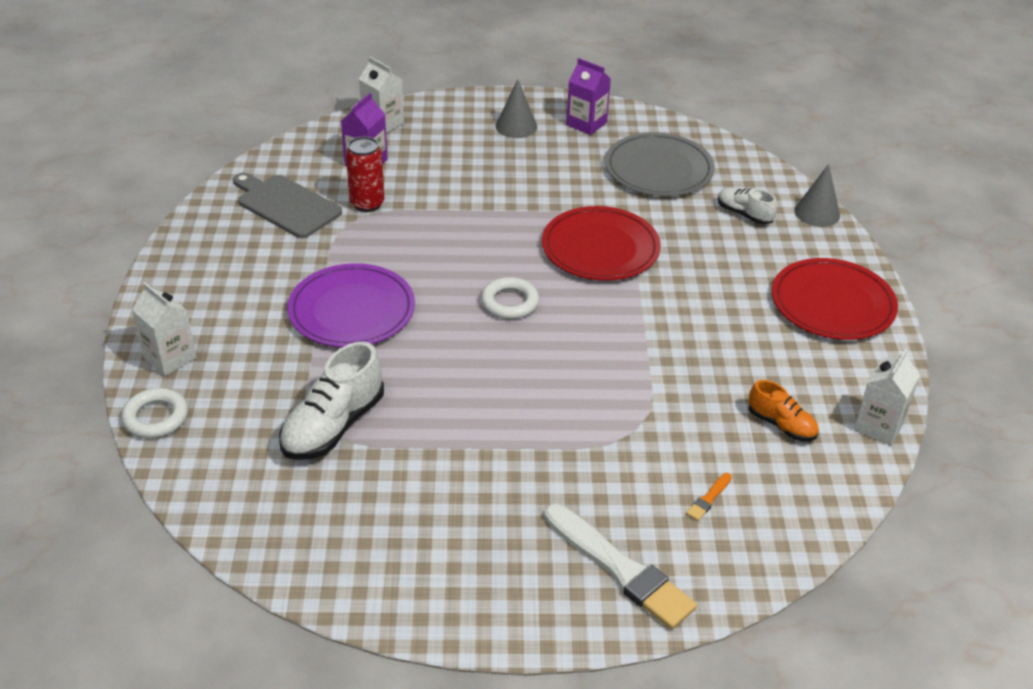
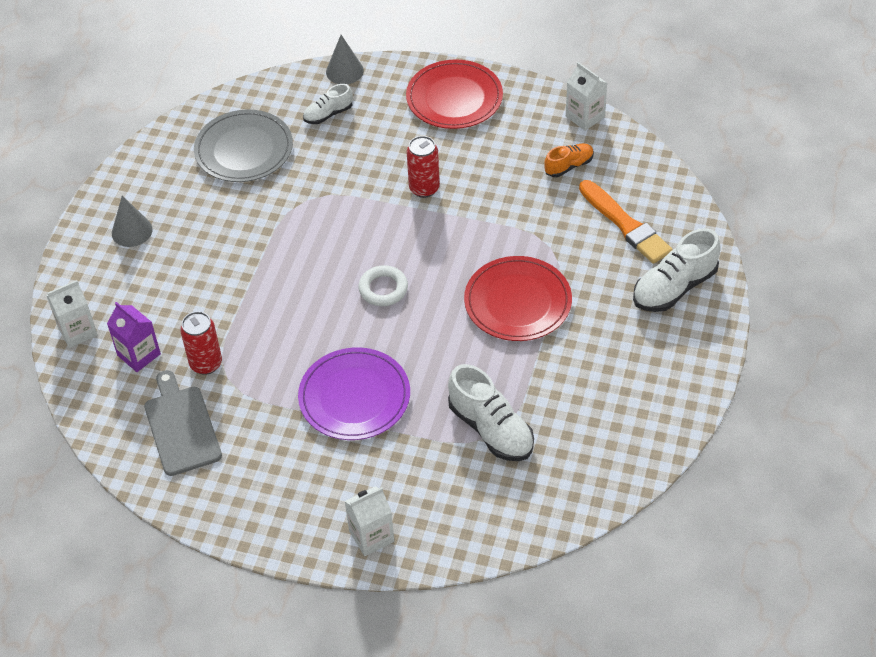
camera: 70 degrees left, 10 degrees up
white ring [121,388,188,438] -> none
grey cutting board [233,173,342,238] -> grey cutting board turned 105 degrees clockwise [144,370,222,476]
red plate [542,206,661,281] -> red plate moved to [464,256,572,341]
white brush [544,504,697,629] -> white shoe [633,228,721,312]
purple carton [566,58,611,135] -> none
orange brush [686,473,732,521] -> orange brush [579,180,672,264], size x2.45
none -> red can [407,136,440,198]

